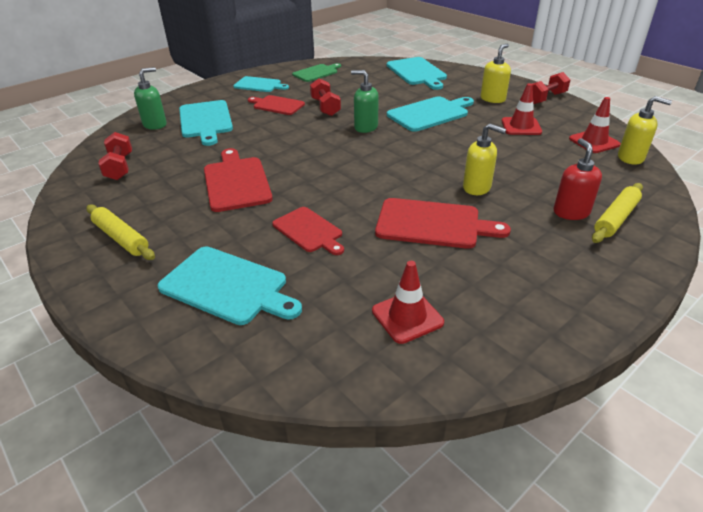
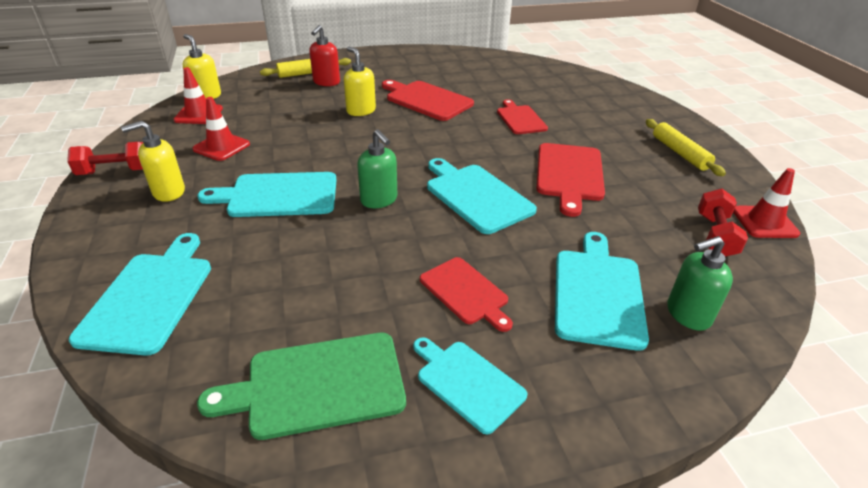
camera: 155 degrees left, 0 degrees up
turquoise cutting board [157,247,302,325] -> turquoise cutting board moved to [427,158,537,234]
green cutting board [292,63,341,82] -> green cutting board [197,333,406,440], size x1.52
red dumbbell [310,78,341,116] -> none
red traffic cone [372,261,444,344] -> red traffic cone moved to [733,168,800,238]

